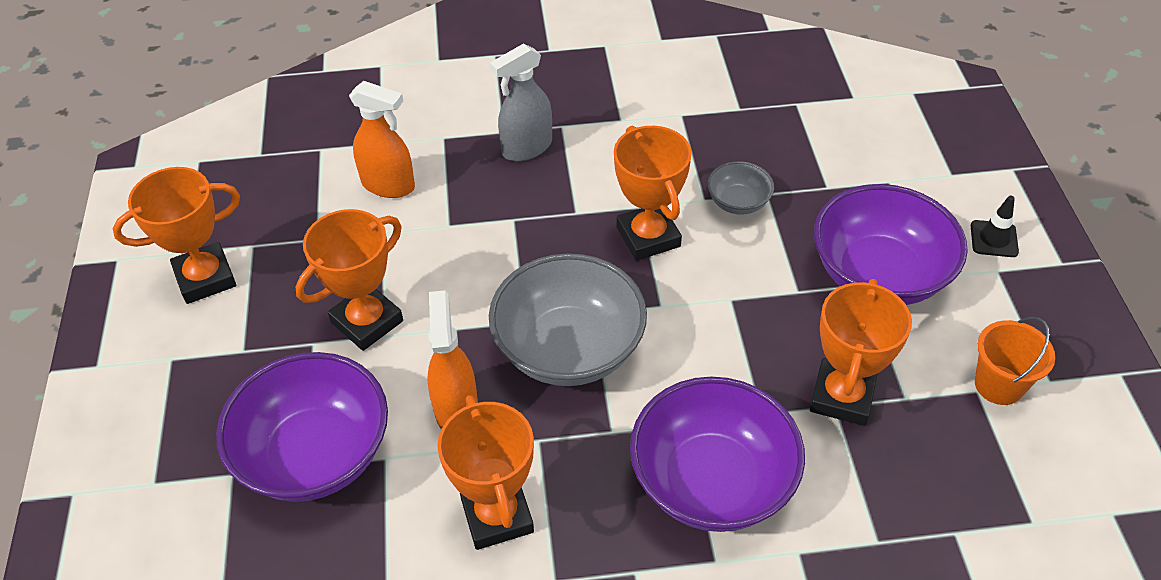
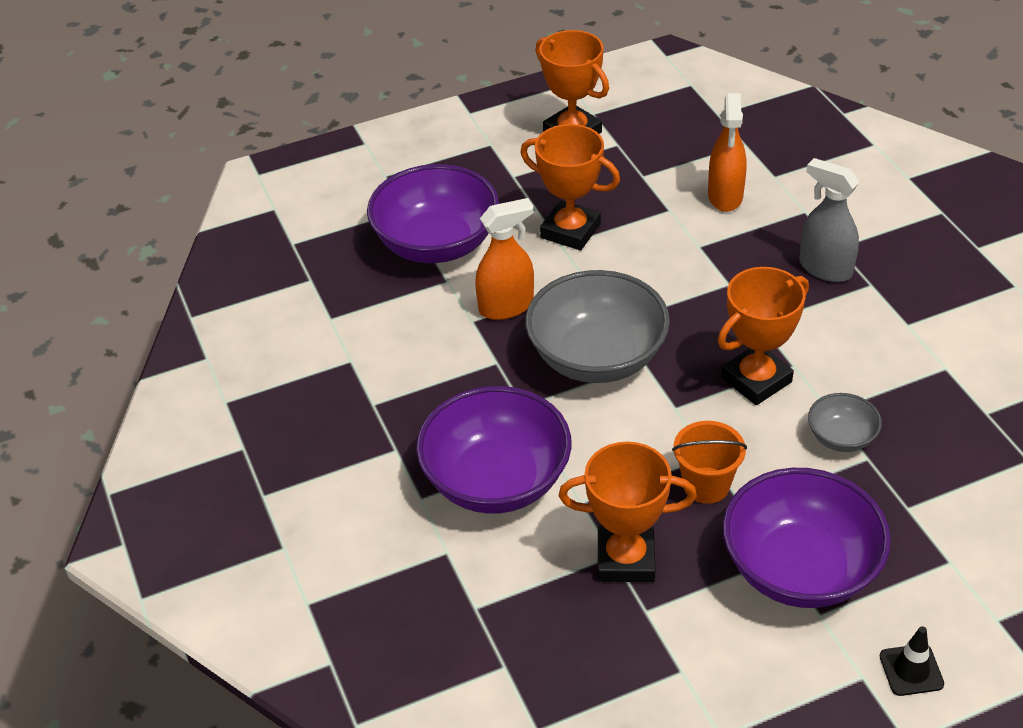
camera: 75 degrees right, 5 degrees down
orange trophy [437,395,534,550] -> none
orange bucket [975,317,1055,405] -> orange bucket moved to [672,421,747,504]

